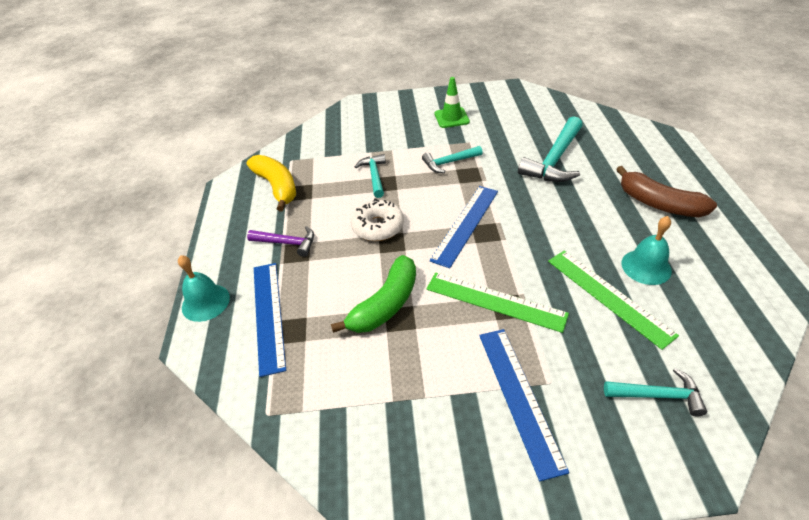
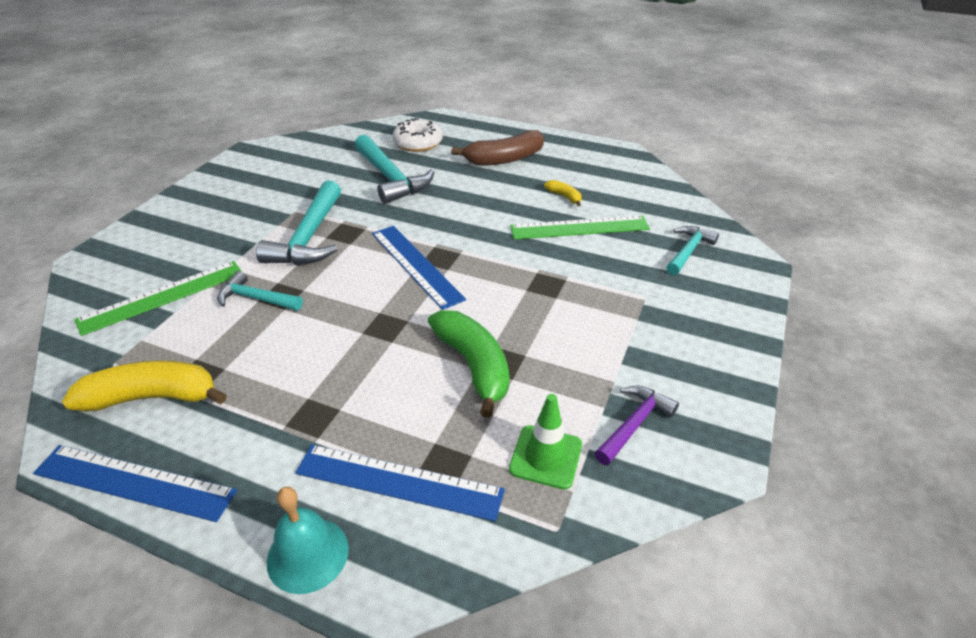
camera: 65 degrees left, 5 degrees down
purple hammer [247,226,314,257] -> purple hammer moved to [594,386,679,465]
white donut [351,198,404,241] -> white donut moved to [393,118,443,152]
turquoise hammer [422,146,483,173] -> turquoise hammer [256,180,341,265], size x1.71
green ruler [426,272,569,333] -> green ruler moved to [74,261,241,336]
green traffic cone [434,77,470,128] -> green traffic cone moved to [509,394,582,490]
blue ruler [479,329,569,481] -> blue ruler moved to [33,445,237,522]
turquoise bell [622,216,672,285] -> yellow banana [544,180,582,206]

